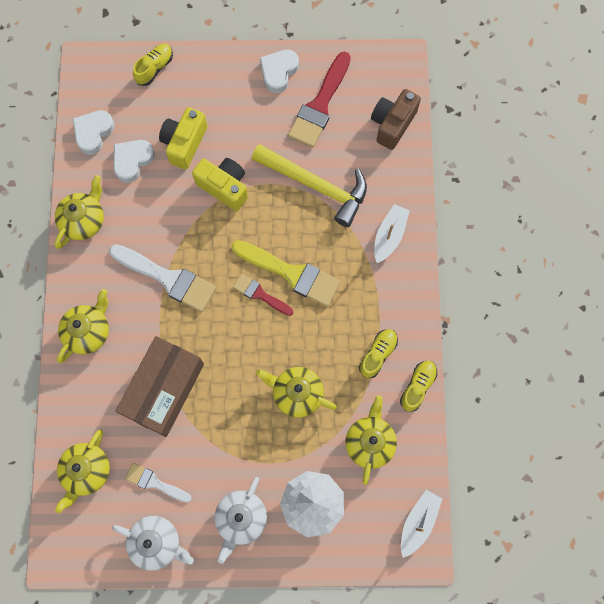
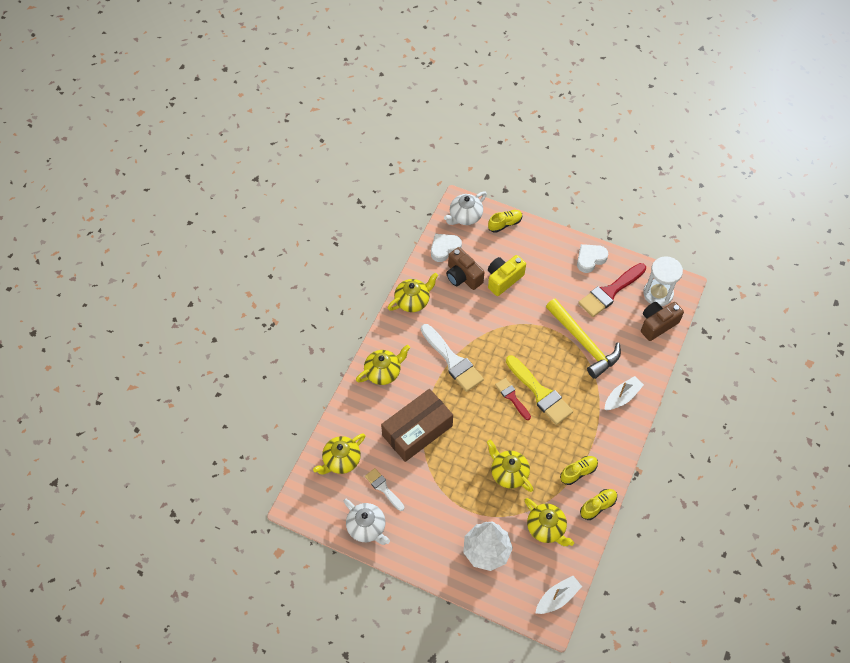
camera: 25 degrees right, 15 degrees down
white heart [113,140,155,183] -> brown camera [446,247,484,290]
yellow camera [192,158,248,211] -> none
white teapot [214,477,267,564] -> white teapot moved to [444,192,487,225]
yellow teapot [345,395,397,485] -> yellow teapot turned 105 degrees clockwise [524,498,574,546]
none -> white hourglass [643,256,683,306]

